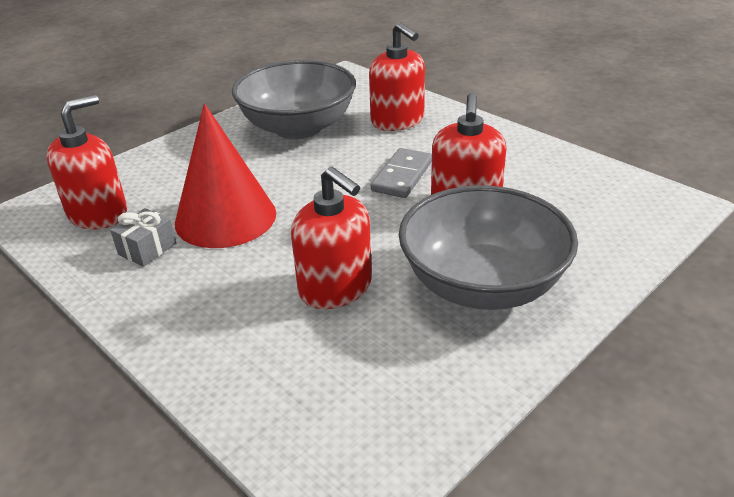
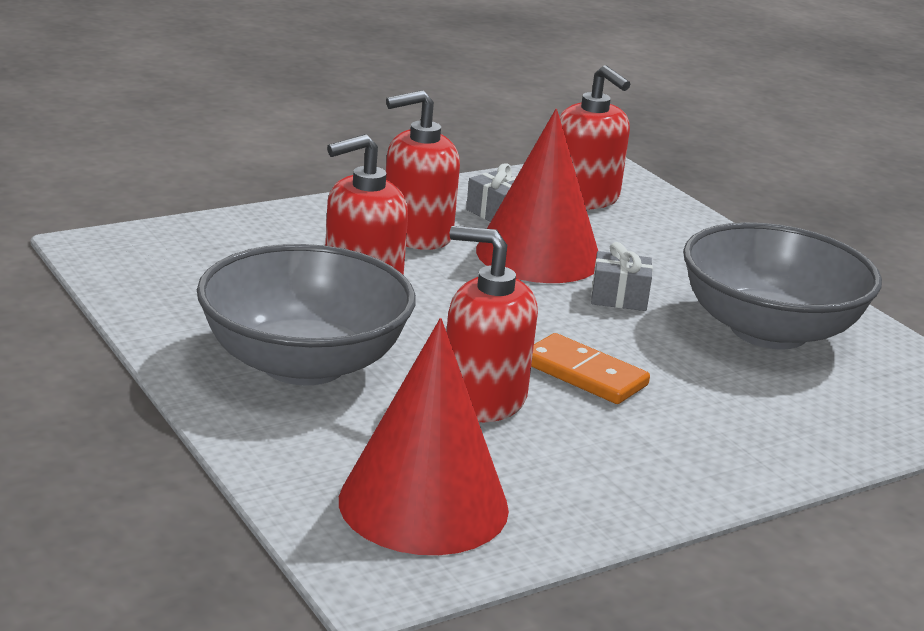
camera: 100 degrees right, 10 degrees down
red soap dispenser [369,22,425,131] -> red soap dispenser moved to [386,90,460,250]
grey domino [371,148,432,198] -> orange domino [531,333,650,404]
none -> red cone [339,318,509,555]
none -> grey gift [591,242,653,311]

